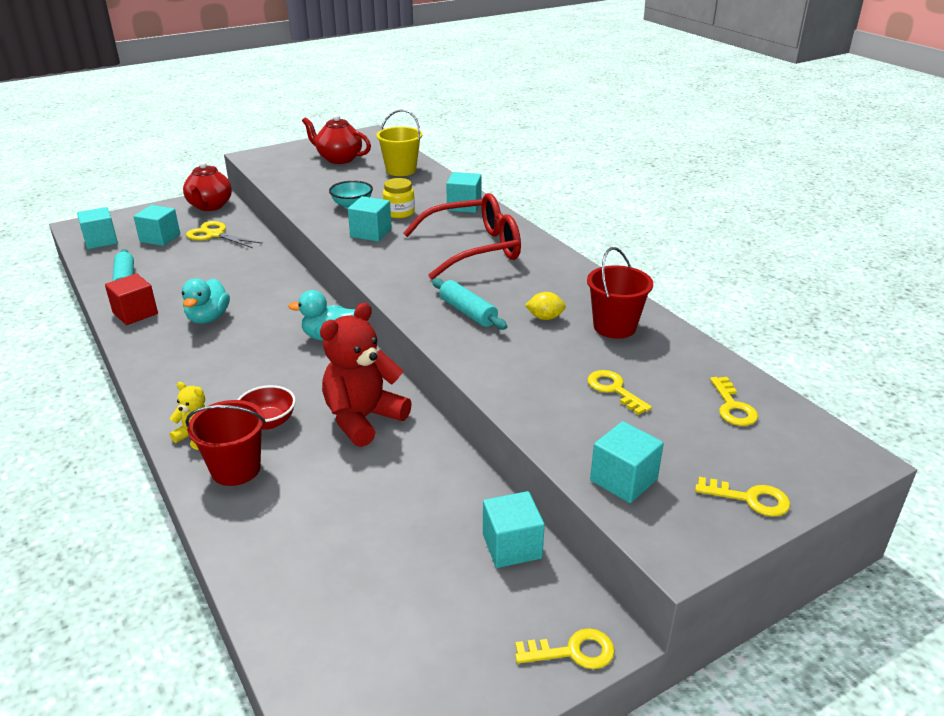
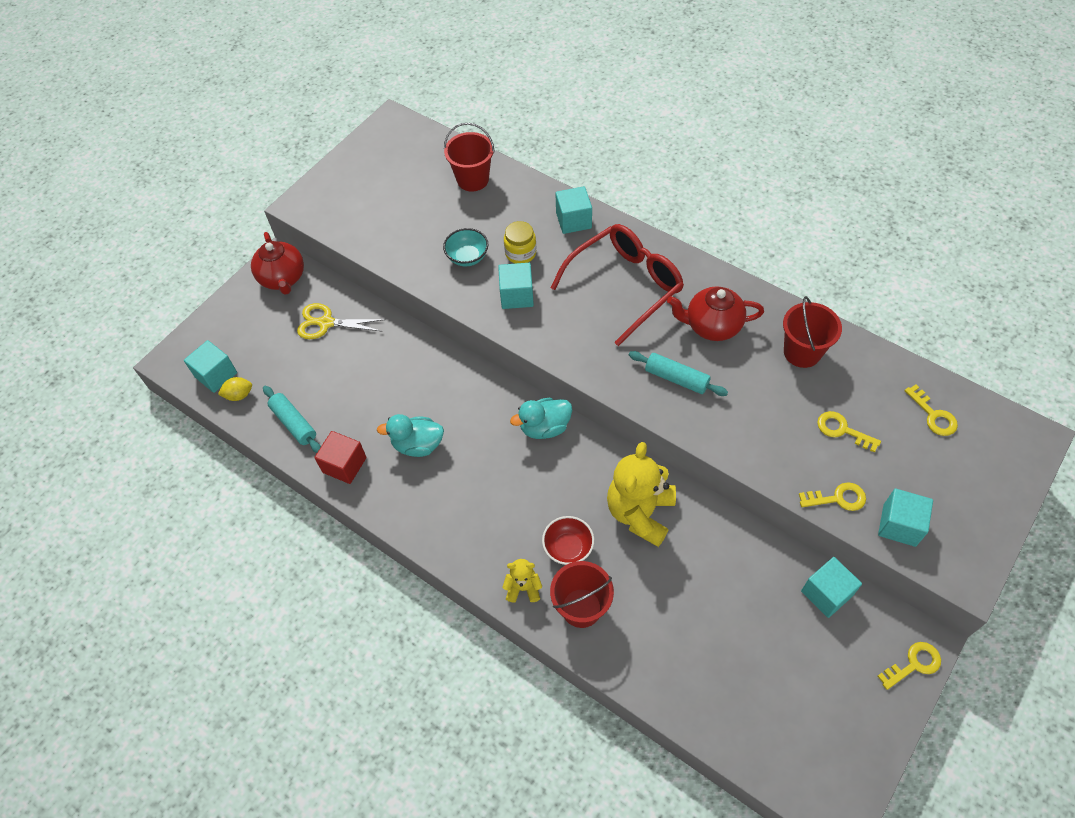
camera: 20 degrees left, 25 degrees up
turquoise cube [133,205,180,246] -> none
turquoise duck [182,278,230,324] -> turquoise duck turned 105 degrees clockwise [377,414,444,457]
red teapot [302,114,371,164] -> red teapot moved to [667,286,764,341]
red teddy bear [320,303,412,447] -> yellow teddy bear [607,442,676,547]
yellow bucket [376,110,422,176] -> red bucket [444,123,495,191]
yellow lemon [525,292,566,320] -> yellow lemon moved to [218,377,252,401]
yellow key [695,477,790,517] -> yellow key moved to [799,482,866,511]

